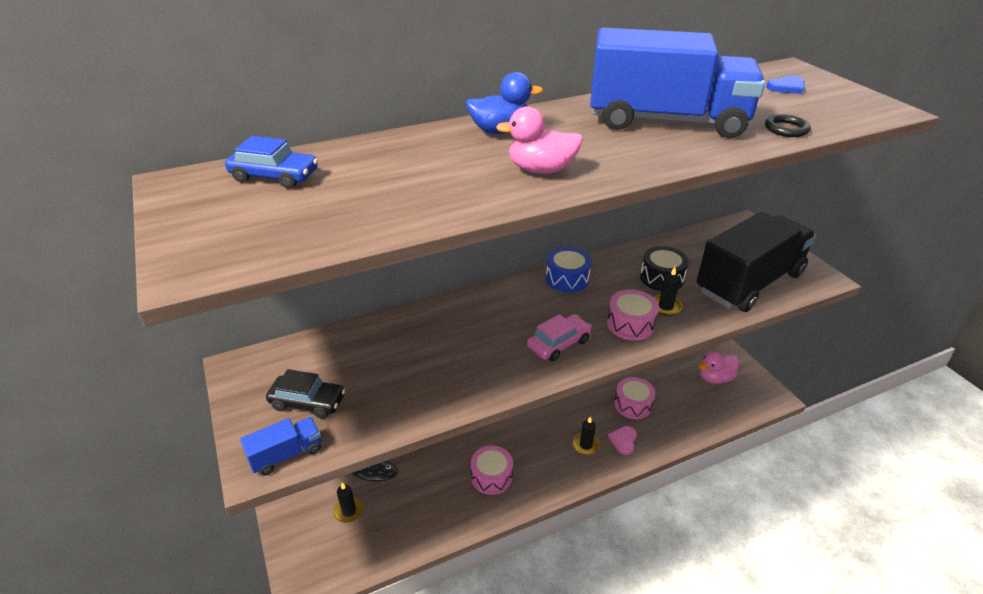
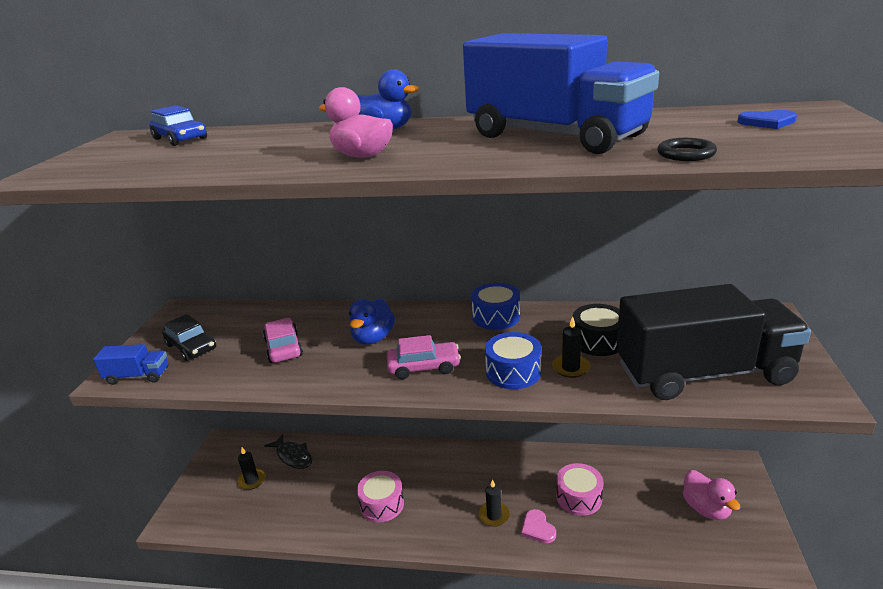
camera: 35 degrees right, 10 degrees down
pink drum [607,289,659,341] -> blue drum [485,332,541,389]
pink heart [608,426,637,455] -> pink heart turned 75 degrees counterclockwise [521,509,556,543]
pink duck [699,351,739,384] -> pink duck turned 120 degrees counterclockwise [683,470,741,520]
none -> pink car [263,318,303,363]
none -> blue duck [349,298,395,345]

